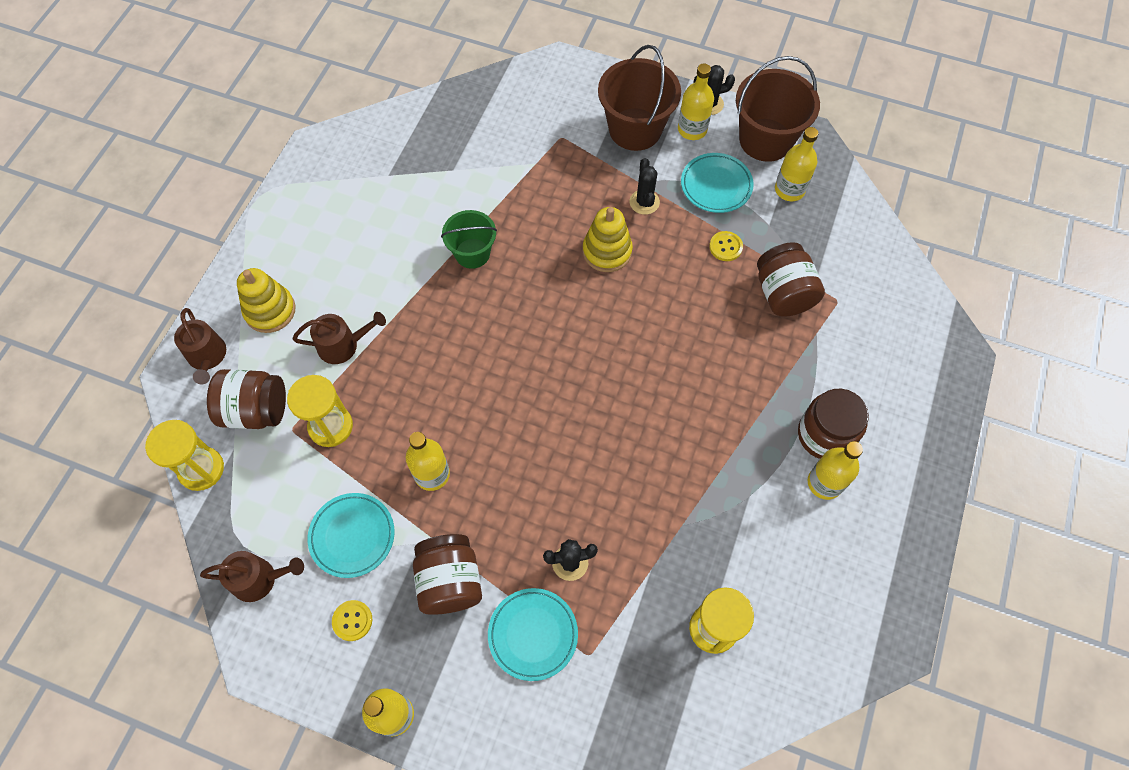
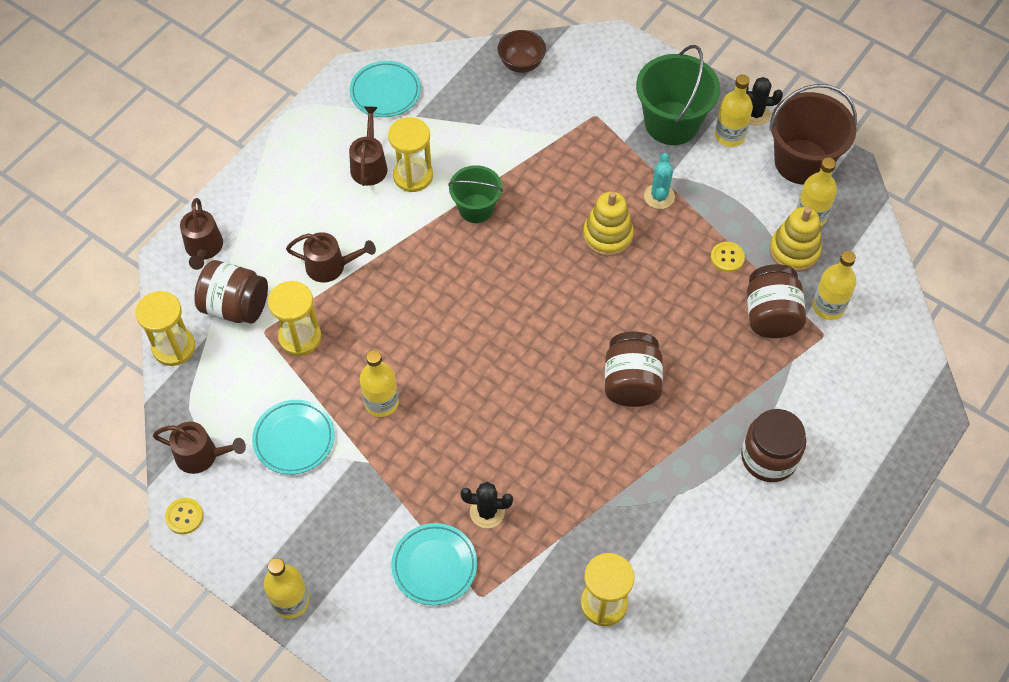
camera: 15 degrees right, 5 degrees down
yellow stacking toy [237,268,296,333] -> yellow stacking toy moved to [769,207,822,272]
yellow button [332,600,372,641] -> yellow button moved to [165,498,203,534]
brown jar [413,534,482,615] -> brown jar moved to [605,331,663,407]
brown bucket [598,45,681,151] -> green bucket [636,45,720,145]
black cactus [629,158,660,215] -> turquoise cactus [644,153,675,209]
turquoise plate [681,153,754,213] -> turquoise plate moved to [350,61,421,117]
yellow bottle [808,441,863,500] -> yellow bottle moved to [812,251,856,320]
none -> brown watering can [349,106,387,186]
none -> yellow hourglass [388,117,433,192]
none -> brown bowl [498,30,546,73]

